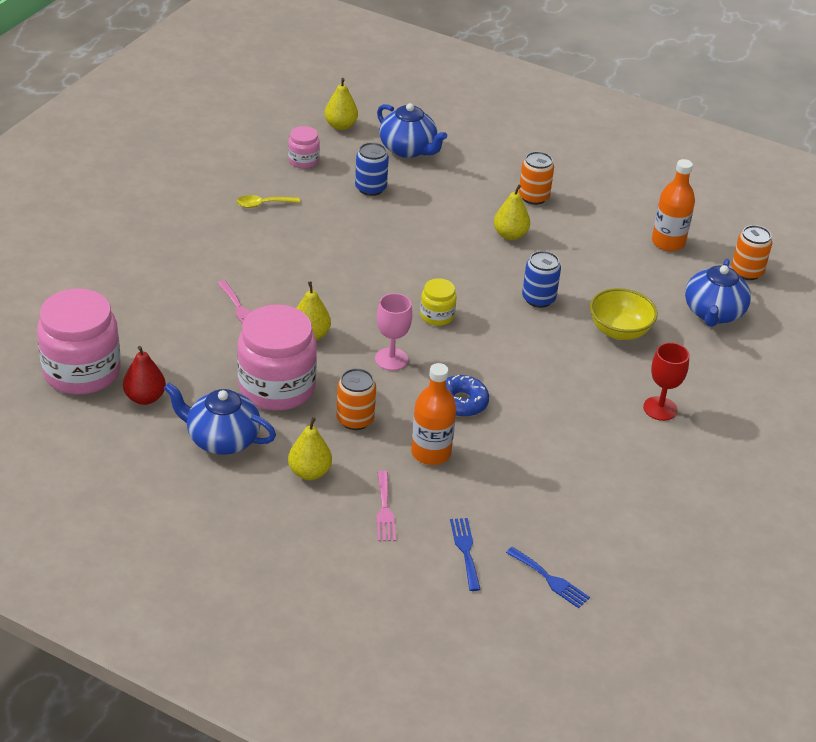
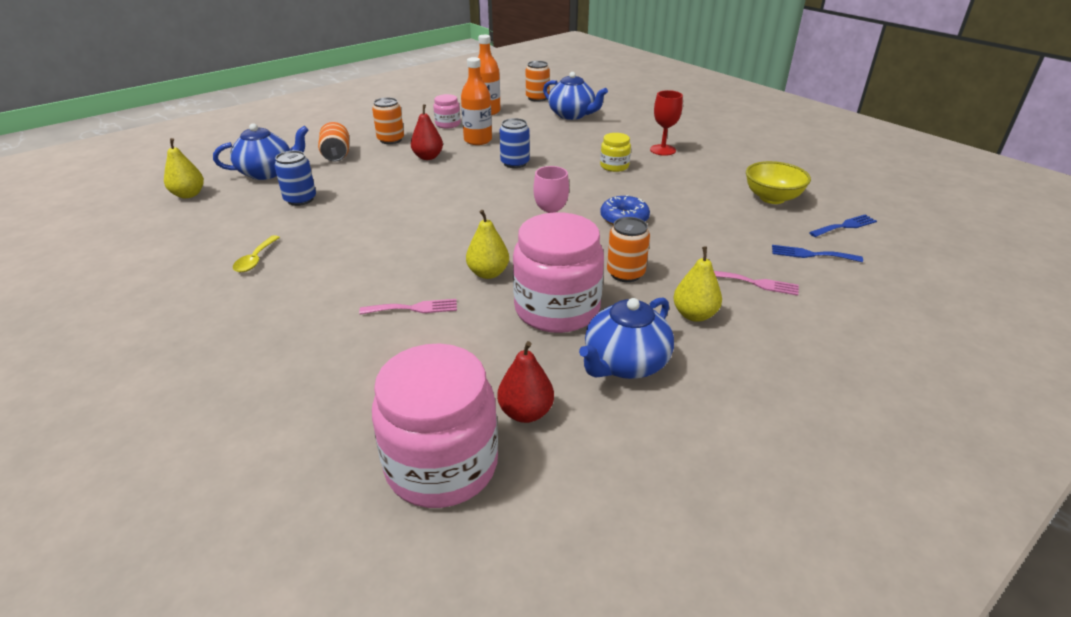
camera: 65 degrees left, 5 degrees down
pink jar [288,126,320,168] -> pink jar moved to [433,94,461,128]
orange bottle [411,363,456,465] -> orange bottle moved to [461,57,492,145]
yellow jar [420,278,457,326] -> yellow jar moved to [600,133,631,172]
yellow pear [494,185,530,240] -> red pear [411,104,443,160]
yellow bowl [590,288,657,340] -> yellow bowl moved to [746,161,811,204]
none -> orange can [318,122,349,162]

